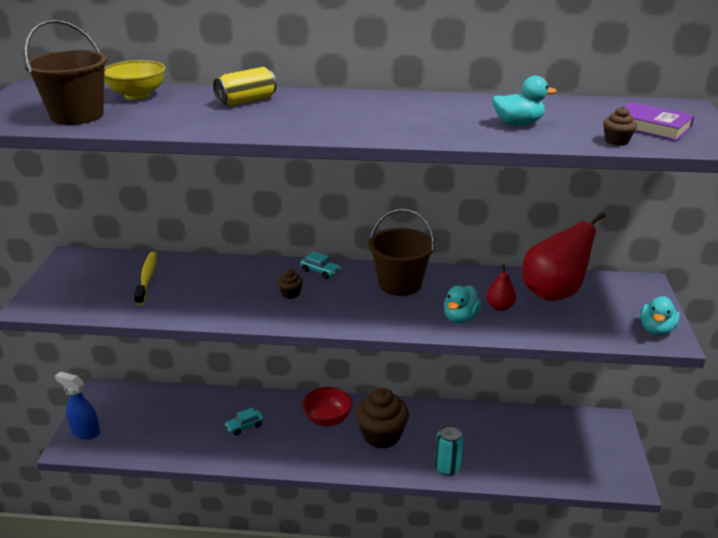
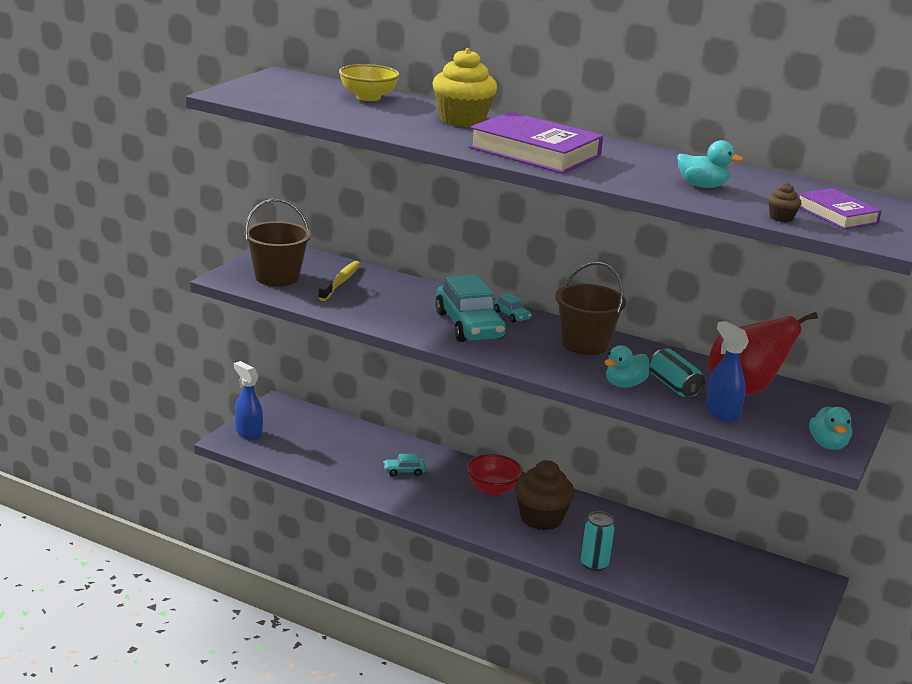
camera: 20 degrees right, 5 degrees down
brown bucket [24,20,108,125] -> brown bucket moved to [244,199,311,286]
yellow can [213,67,277,106] -> yellow cupcake [433,48,497,127]
brown cupcake [277,269,303,299] -> turquoise car [435,275,506,342]
red pear [487,265,516,311] -> turquoise can [650,348,705,398]
turquoise duck [640,296,680,335] -> turquoise duck turned 45 degrees counterclockwise [809,406,852,450]
none -> purple book [469,112,603,174]
none -> blue spray bottle [706,321,749,422]

